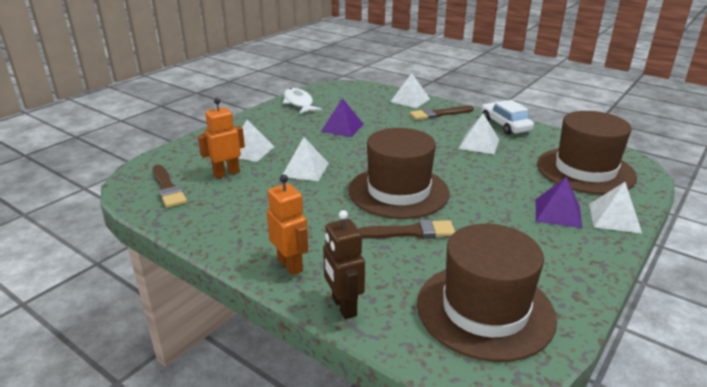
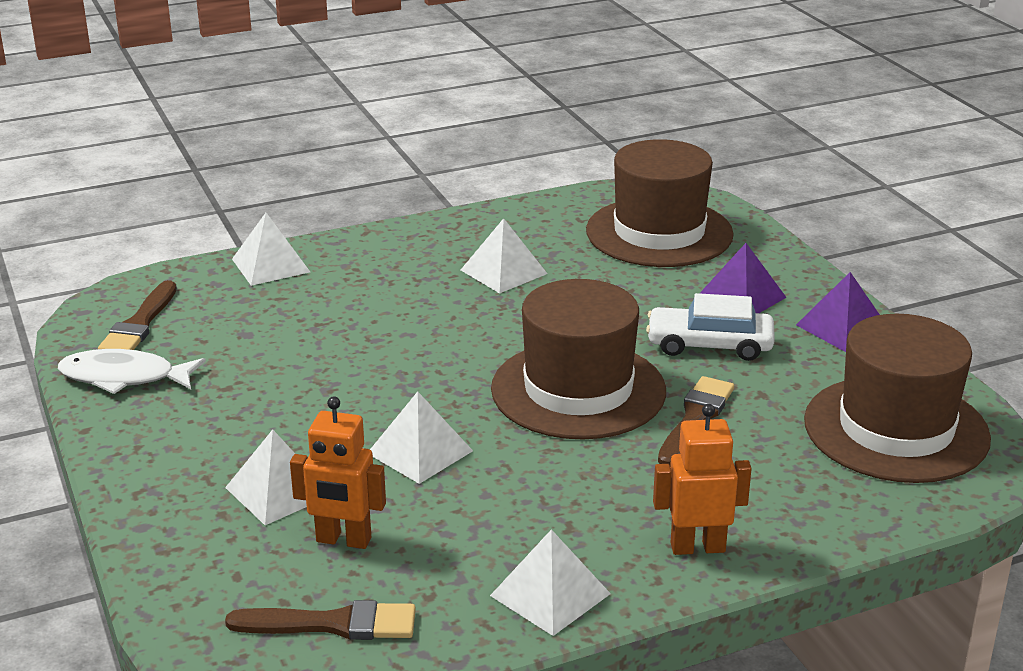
camera: 60 degrees left, 0 degrees up
orange robot [198,98,245,179] -> orange robot turned 75 degrees counterclockwise [290,396,386,549]
purple pyramid [321,98,364,137] -> purple pyramid moved to [796,272,880,352]
brown robot [323,210,365,319] -> none
brown brush [410,106,474,120] -> brown brush moved to [98,280,177,350]
white car [481,100,534,135] -> white car moved to [646,293,775,361]
white pyramid [589,182,642,234] -> white pyramid moved to [490,529,611,636]

